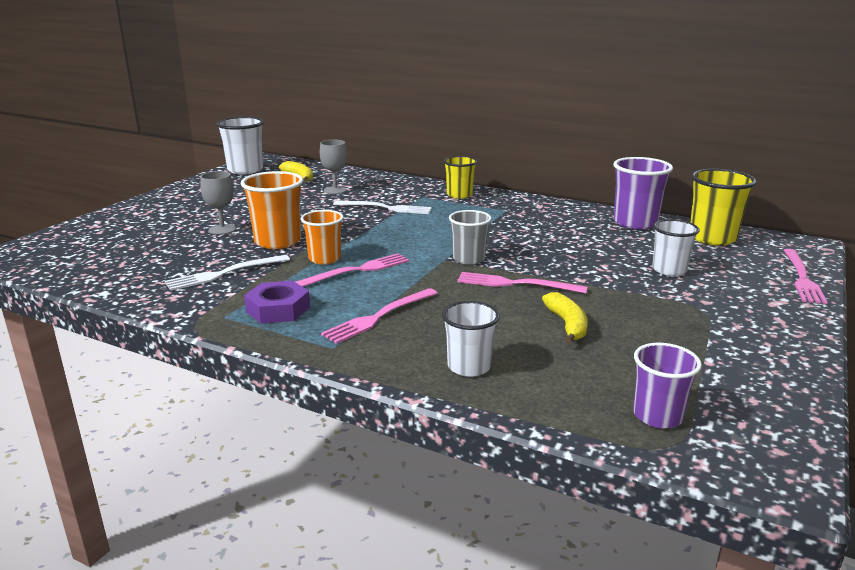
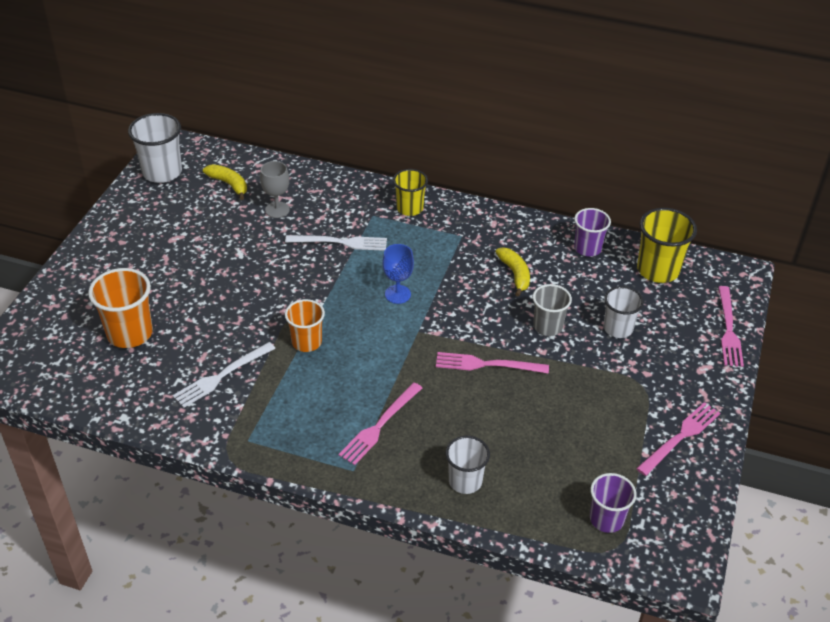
camera: 10 degrees left, 20 degrees up
grey goblet [200,171,236,235] -> none
orange cup [241,171,304,249] -> orange cup moved to [88,268,153,348]
purple nut [244,281,310,324] -> none
pink fork [296,253,409,287] -> pink fork moved to [636,402,720,476]
grey cup [449,210,492,265] -> grey cup moved to [533,284,572,336]
yellow banana [542,292,588,344] -> yellow banana moved to [495,247,530,297]
purple cup [613,157,673,229] -> purple cup [574,208,611,257], size x0.66
none -> blue goblet [383,244,414,304]

